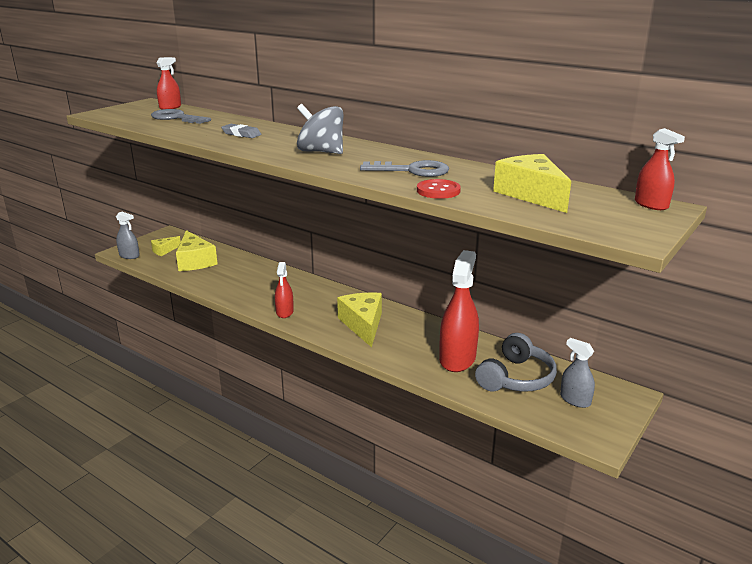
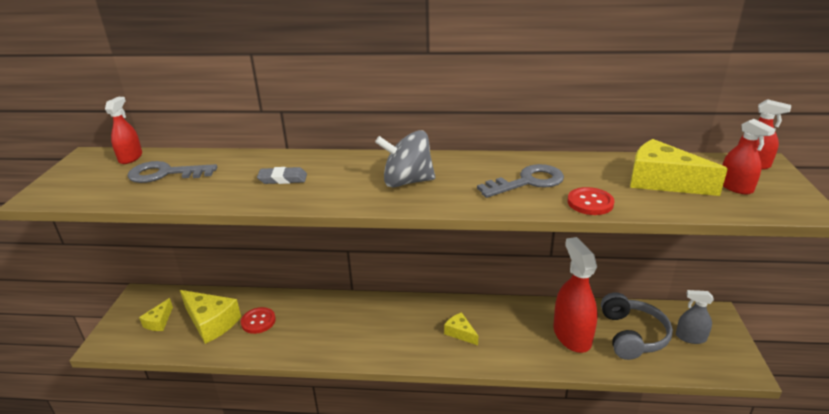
camera: 30 degrees left, 5 degrees up
grey spray bottle [116,212,140,259] -> none
red spray bottle [275,262,294,318] -> red spray bottle moved to [723,119,776,194]
yellow cheese [337,292,382,348] -> yellow cheese [444,312,478,345], size x0.54
none -> red button [241,307,276,334]

